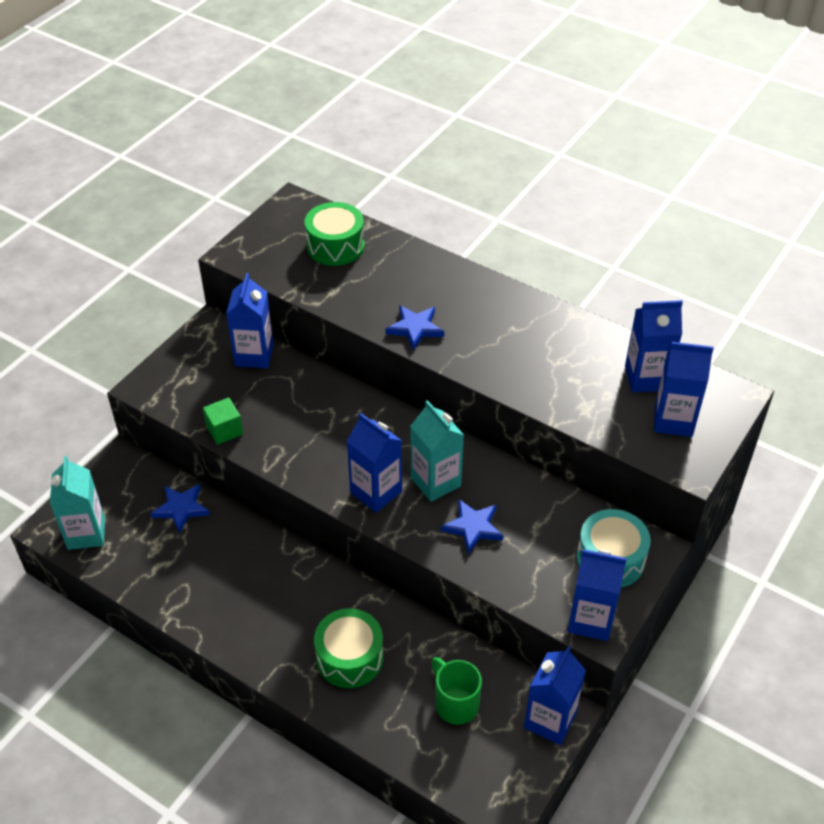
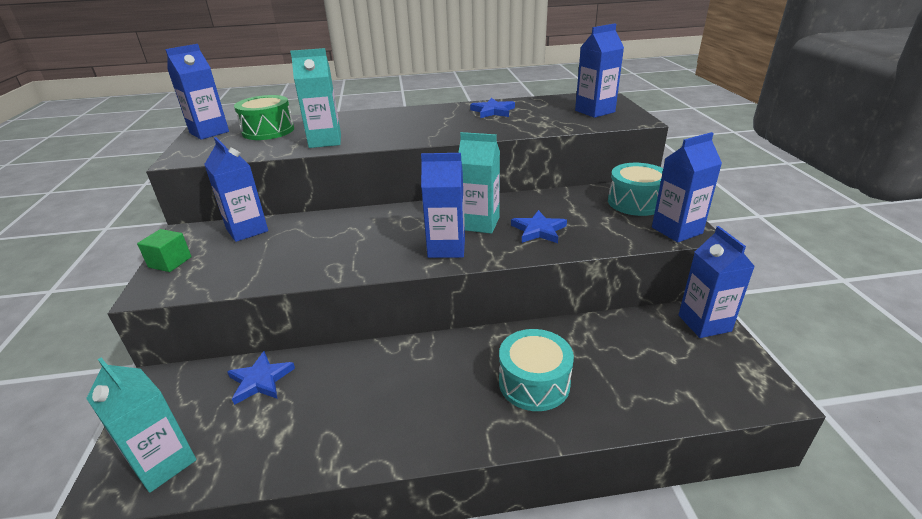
camera: 40 degrees left, 15 degrees down
green cube [203,397,243,445] -> green cube moved to [137,229,192,272]
green drum [314,608,383,688] -> turquoise drum [499,329,574,411]
blue star [385,305,444,351] -> blue star moved to [470,98,515,118]
green mug [431,657,482,725] -> none
blue carton [625,300,683,392] -> blue carton moved to [165,44,229,140]
none -> turquoise carton [290,48,341,148]

